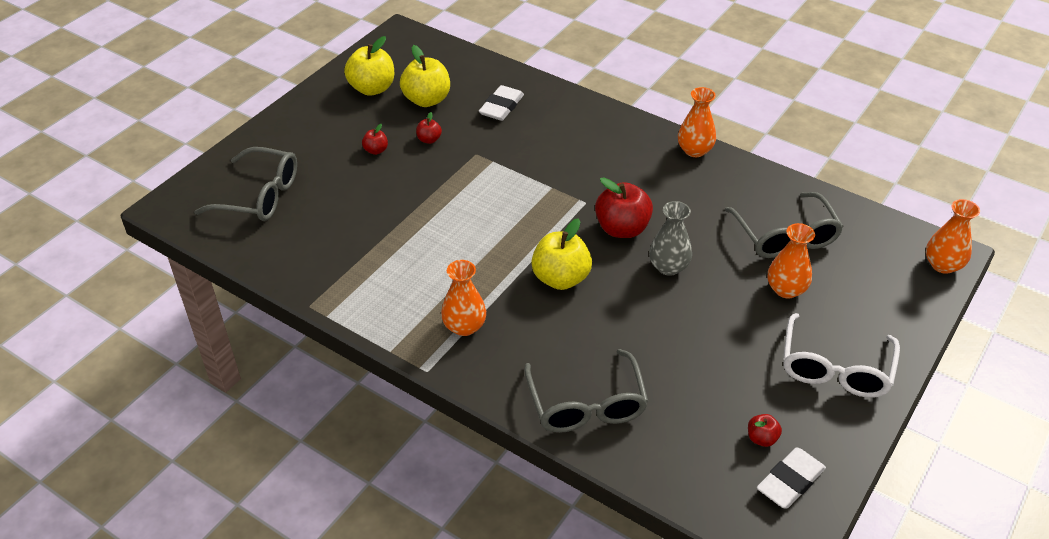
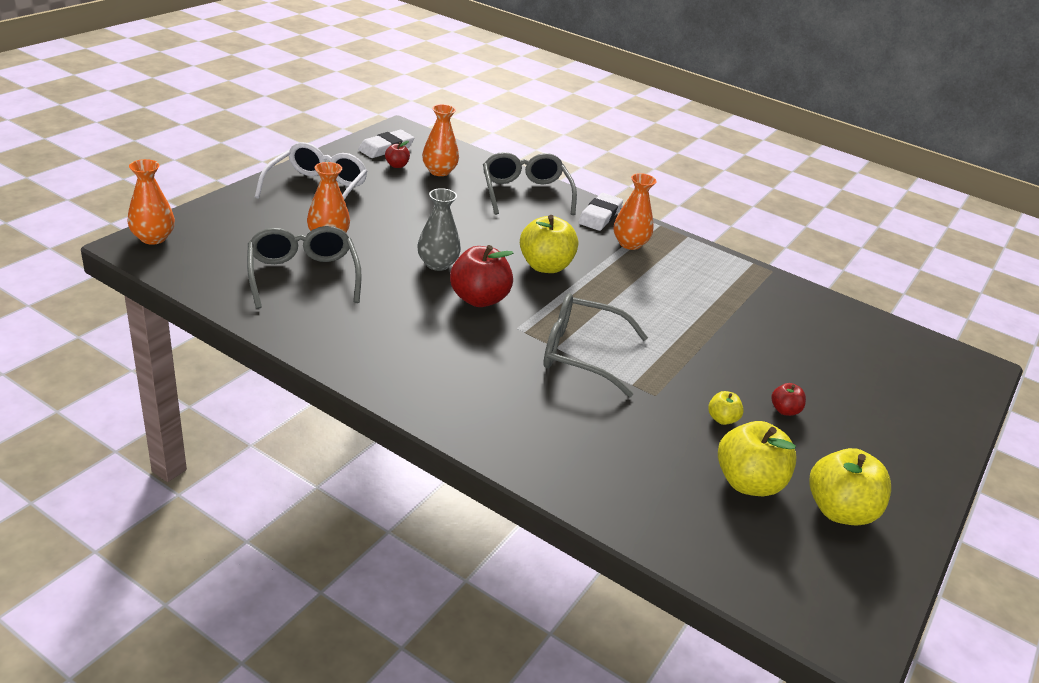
camera: 175 degrees right, 10 degrees down
grey glasses [194,147,297,221] -> grey glasses moved to [544,293,648,397]
red apple [416,112,442,144] -> yellow apple [708,391,744,425]
white eraser [479,85,524,121] -> white eraser moved to [578,193,623,231]
orange vase [678,87,716,157] -> orange vase moved to [422,104,459,176]

